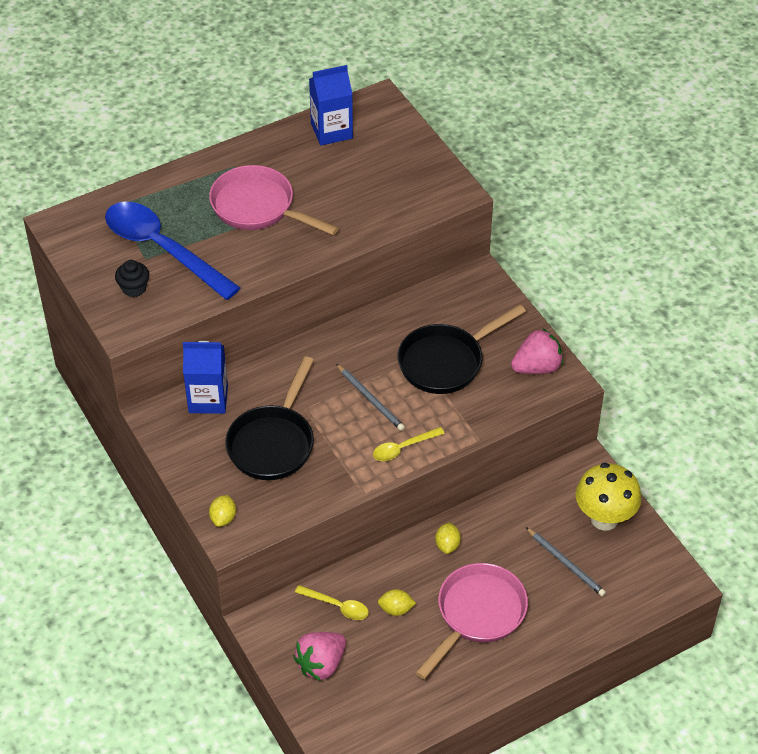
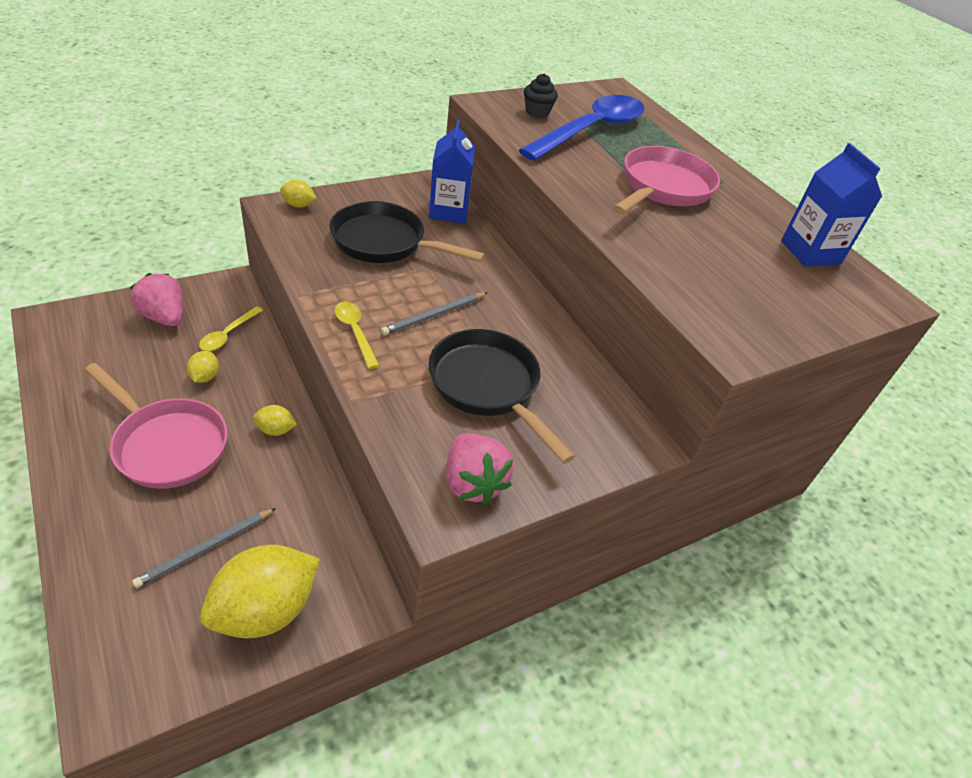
camera: 85 degrees right, 5 degrees down
yellow mushroom [576,463,642,531] -> yellow lemon [200,545,320,639]

